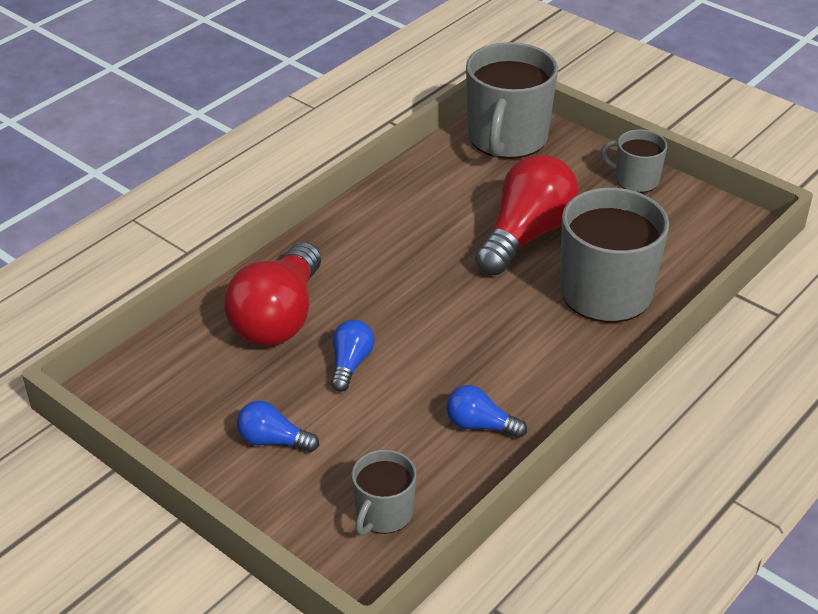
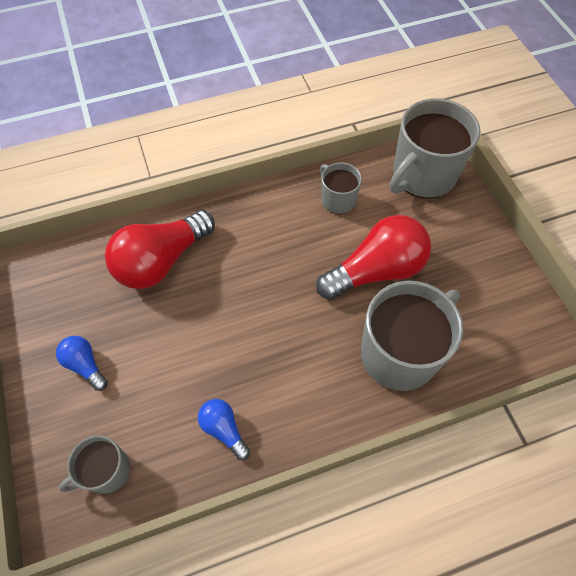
camera: 30 degrees right, 20 degrees up
blue light bulb [331,320,374,392] -> none
grey mug [601,129,667,193] -> grey mug moved to [320,162,362,214]

